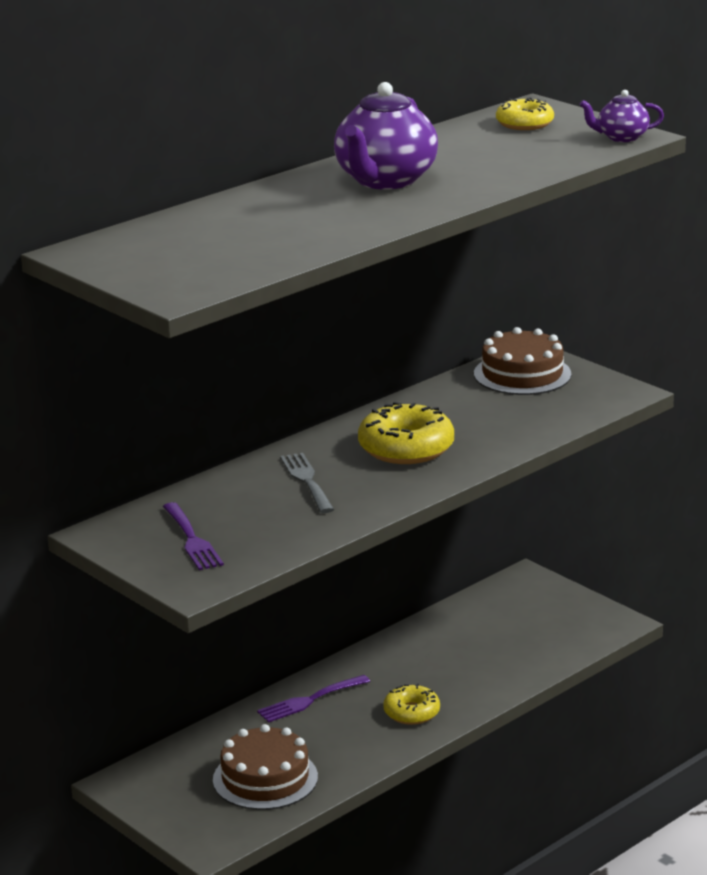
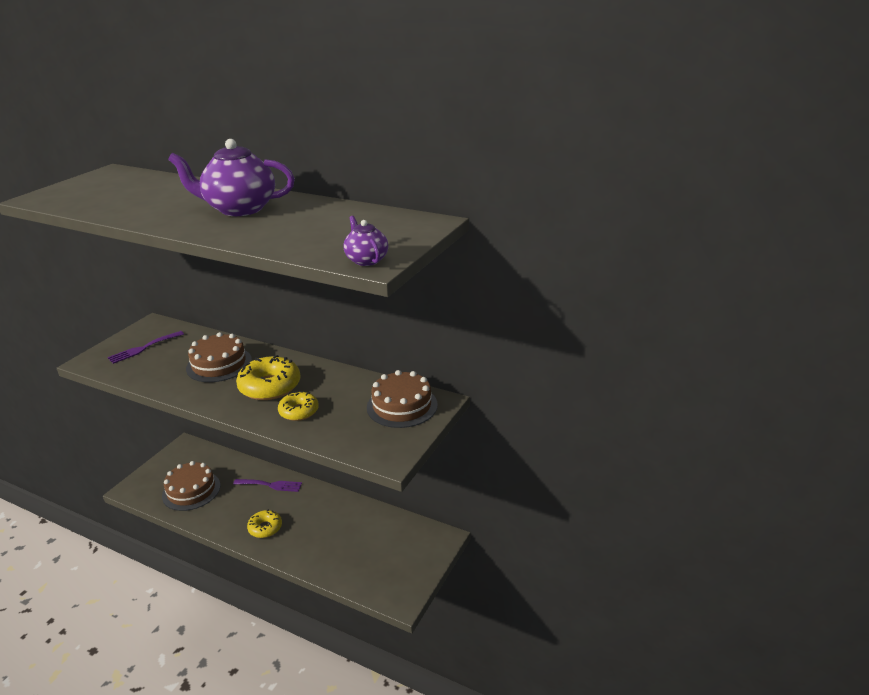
camera: 70 degrees right, 5 degrees up
purple fork [257,675,370,723] -> purple fork turned 150 degrees clockwise [233,479,302,492]
grey fork [280,453,334,513] -> brown cake [186,332,252,382]
yellow donut [496,97,554,130] -> yellow donut moved to [278,391,319,421]

